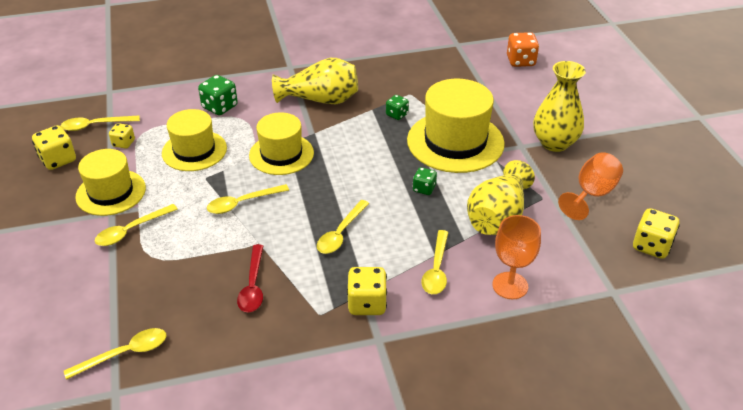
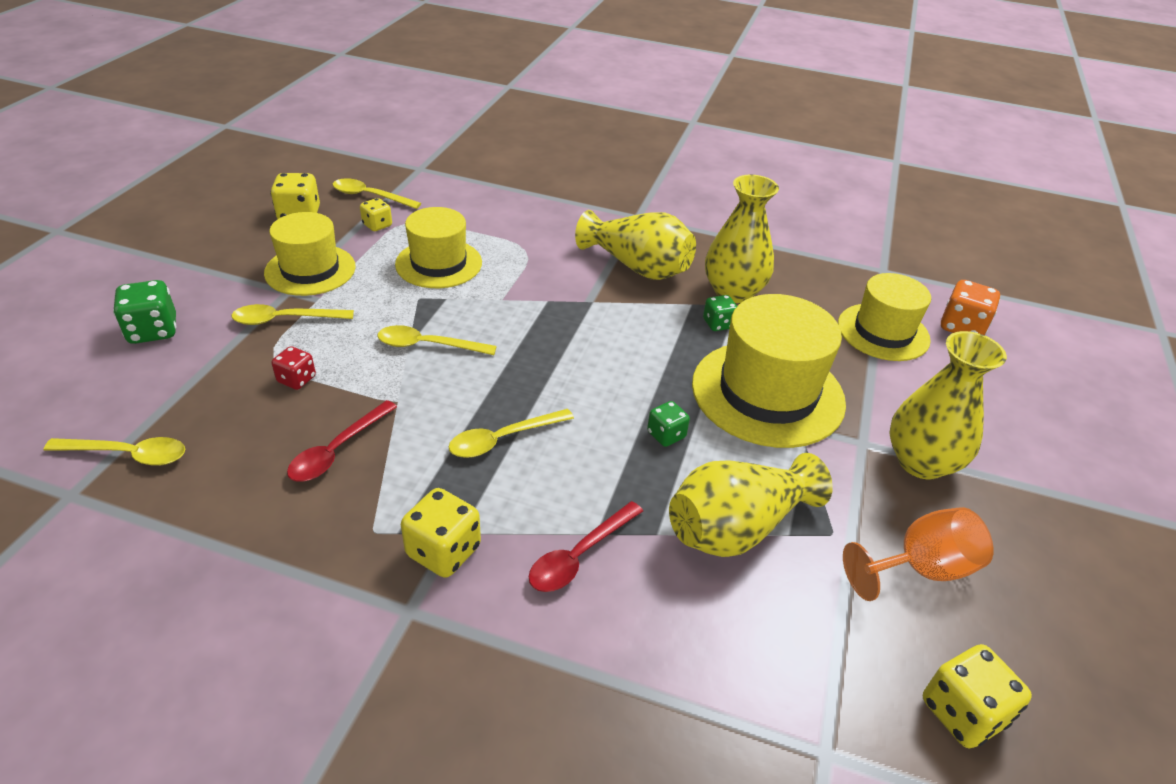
camera: 30 degrees right, 0 degrees up
green dice [198,75,238,115] -> green dice moved to [113,280,177,344]
yellow hat [249,112,314,175] -> yellow hat moved to [838,273,931,361]
yellow spoon [421,230,449,294] -> red spoon [529,501,643,592]
orange goblet [493,215,541,299] -> none
none -> red dice [271,346,316,390]
none -> yellow vase [705,175,779,303]

